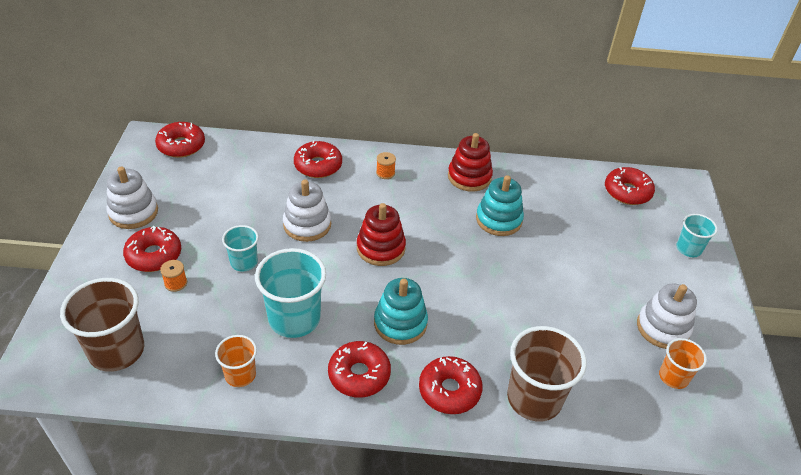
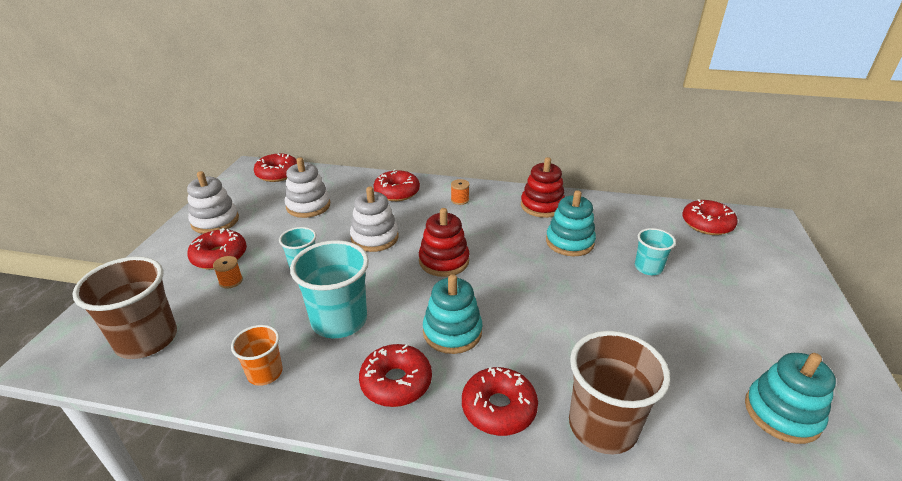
camera: 10 degrees right, 10 degrees down
white stacking toy [637,283,697,349] -> white stacking toy moved to [285,157,330,218]
orange cup [659,338,707,389] -> turquoise stacking toy [745,353,836,444]
turquoise cup [676,214,718,257] -> turquoise cup moved to [635,228,676,275]

